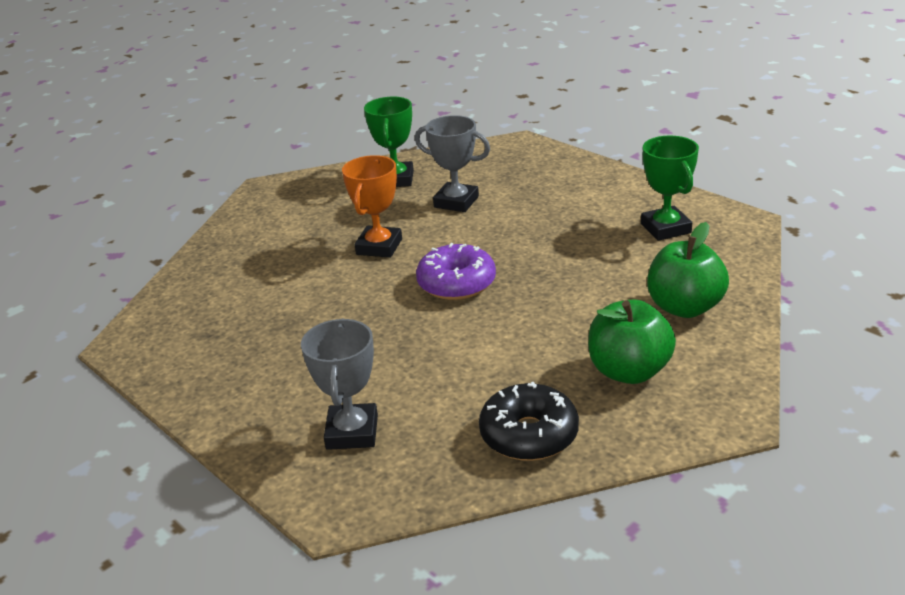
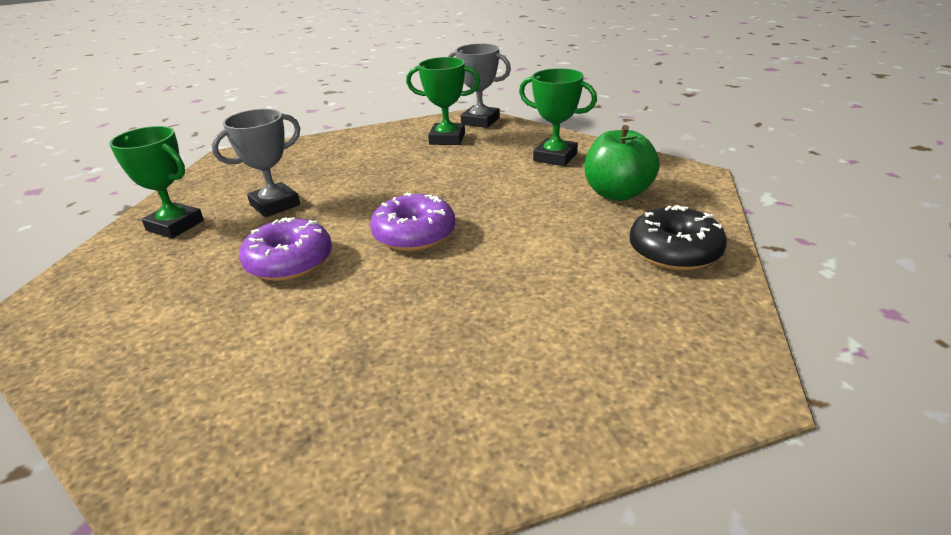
camera: 65 degrees left, 0 degrees up
grey trophy [301,318,378,450] -> grey trophy moved to [448,43,511,128]
orange trophy [342,155,402,258] -> purple donut [239,217,332,281]
green apple [647,222,729,318] -> green trophy [519,68,597,166]

